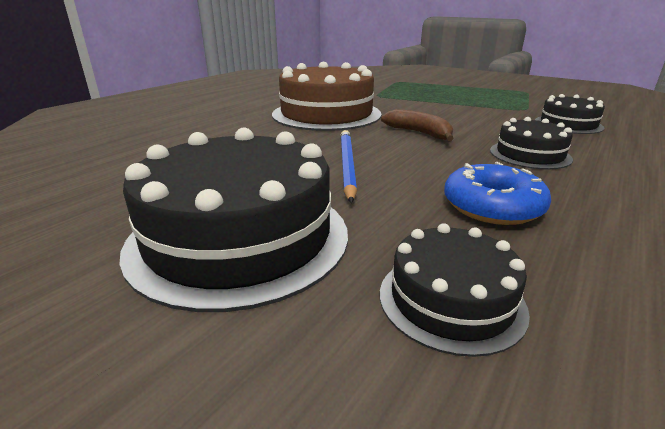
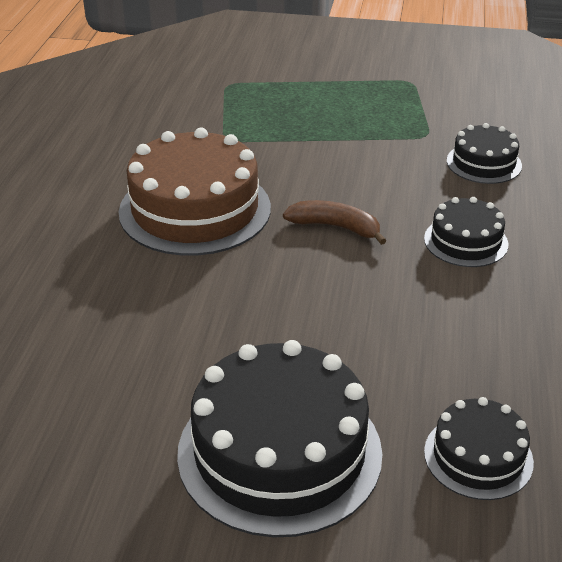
camera: 25 degrees left, 10 degrees up
blue pencil [340,130,357,203] -> none
blue donut [444,162,551,225] -> none

